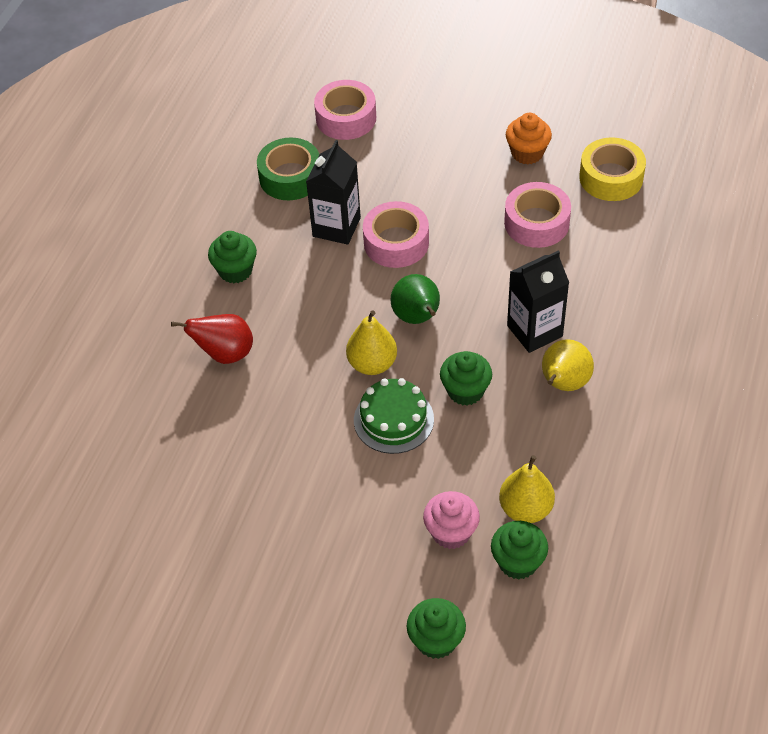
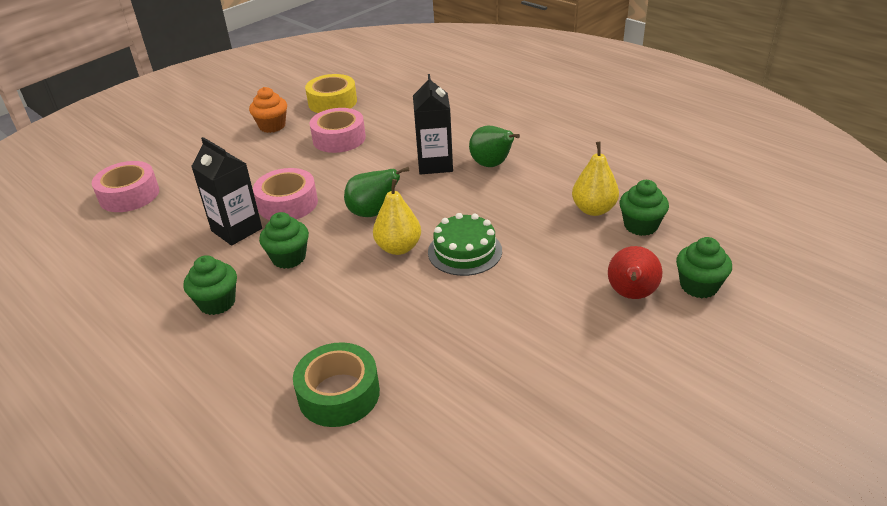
camera: 65 degrees left, 15 degrees down
red pear [171,314,253,364] -> red pear moved to [608,246,662,299]
green tape [257,137,319,200] -> green tape moved to [293,342,380,427]
pink cupcake [423,491,480,549] -> none
green cupcake [440,351,492,406] -> green cupcake moved to [259,212,309,269]
yellow pear [542,339,594,391] -> green pear [469,126,520,167]

